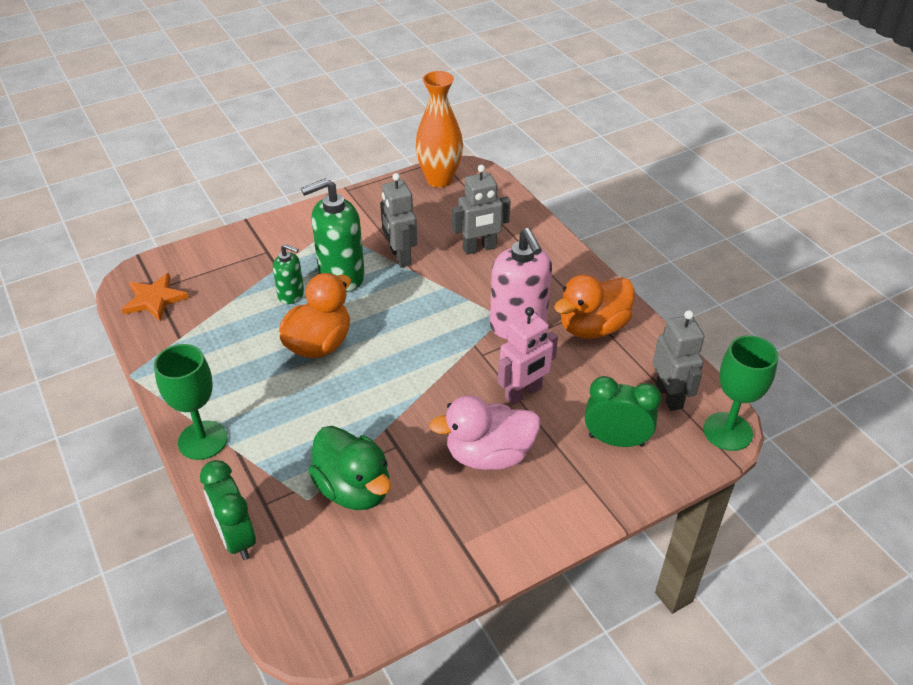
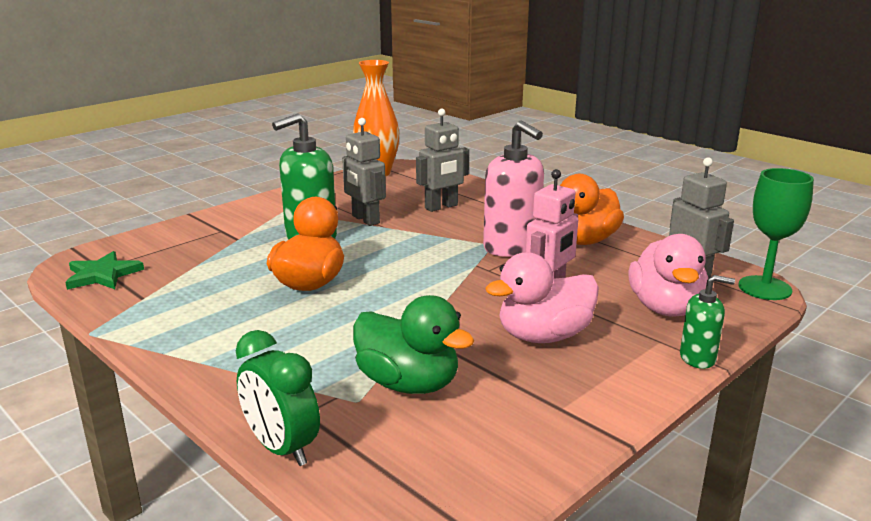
camera: 15 degrees left, 20 degrees down
orange star [121,273,189,321] -> green star [65,251,144,290]
green goblet [154,344,228,460] -> none
green soap dispenser [273,244,304,304] -> green soap dispenser moved to [680,275,735,369]
green clock [585,376,661,447] -> pink duck [628,234,708,317]

